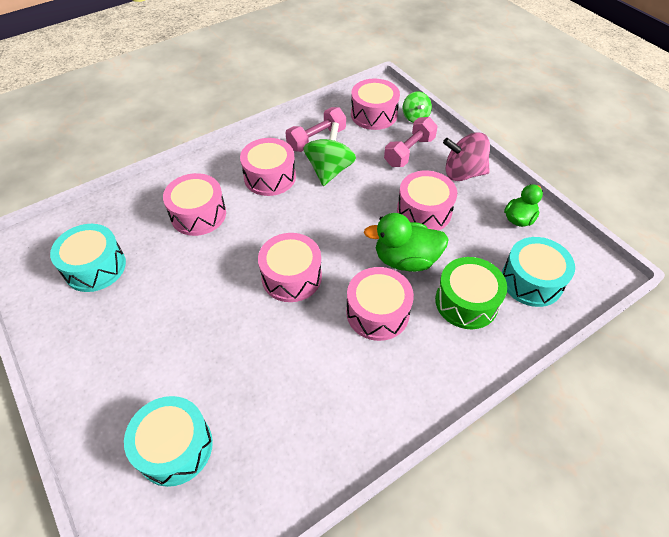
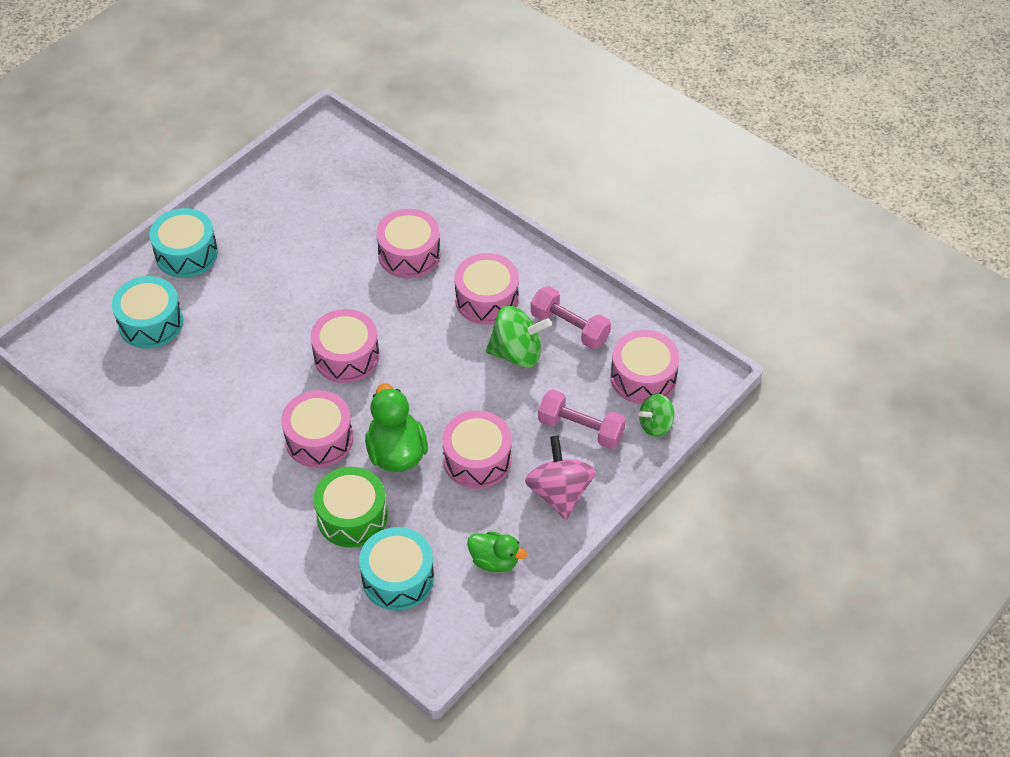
camera: 75 degrees right, 0 degrees up
turquoise drum [50,224,126,292] -> turquoise drum moved to [149,208,218,278]

